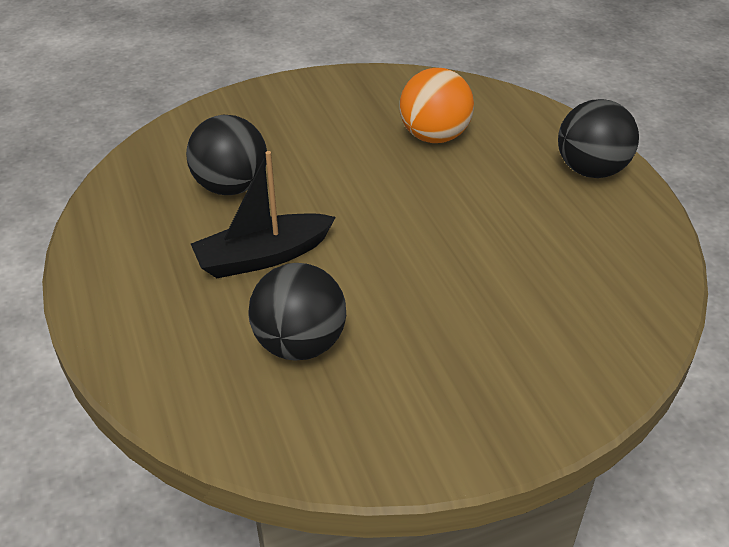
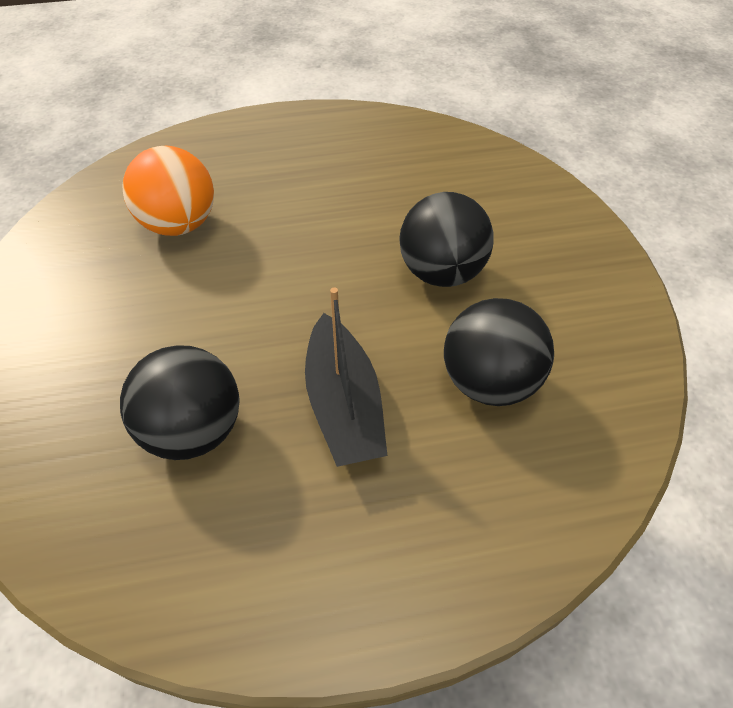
camera: 80 degrees left, 10 degrees up
black ball [558,99,639,178] -> black ball moved to [399,192,494,287]

